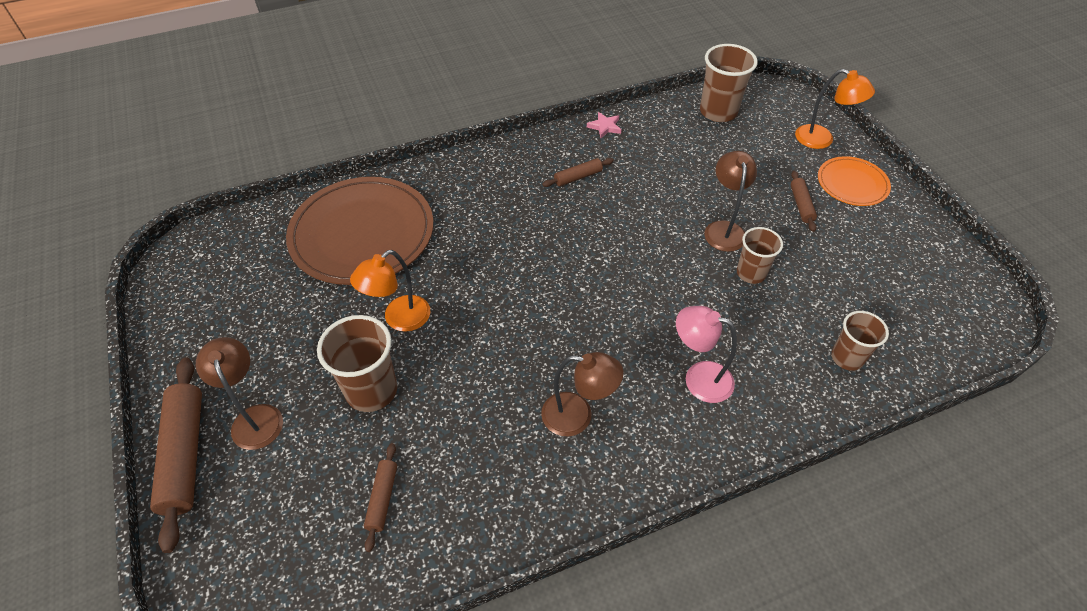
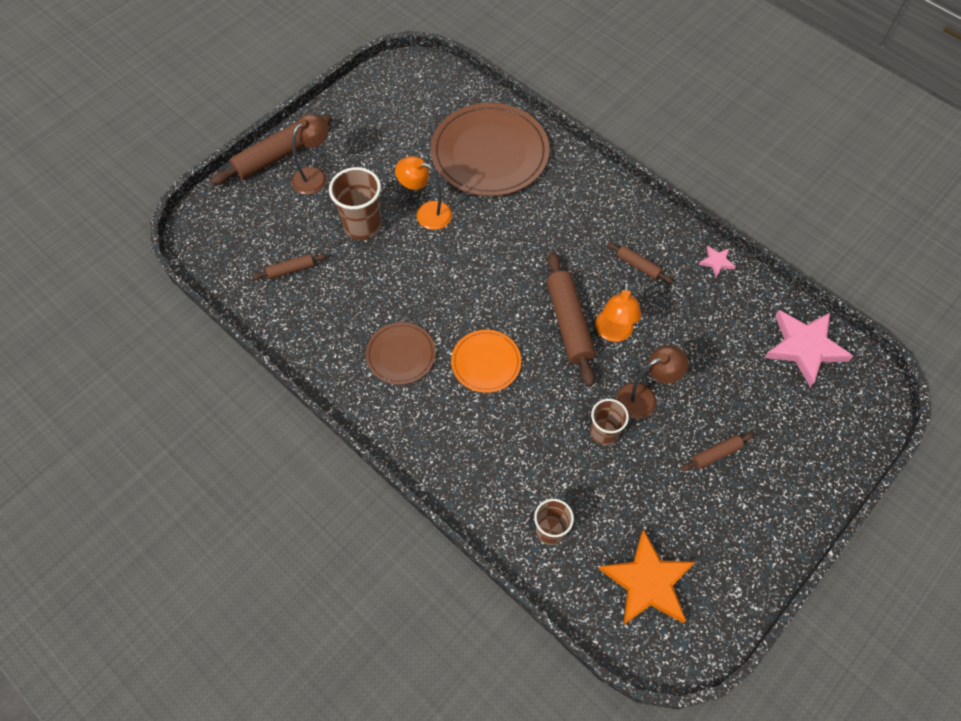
camera: 65 degrees right, 10 degrees up
brown lamp [541,352,623,437] -> brown plate [366,322,436,385]
pink lamp [676,306,737,403] -> none
brown cup [700,44,758,122] -> pink star [764,310,853,387]
orange lamp [795,69,875,149] -> orange lamp moved to [595,282,642,342]
orange plate [818,156,891,206] -> orange plate moved to [451,330,521,393]
none -> brown rolling pin [546,252,595,386]
none -> orange star [599,530,695,625]

